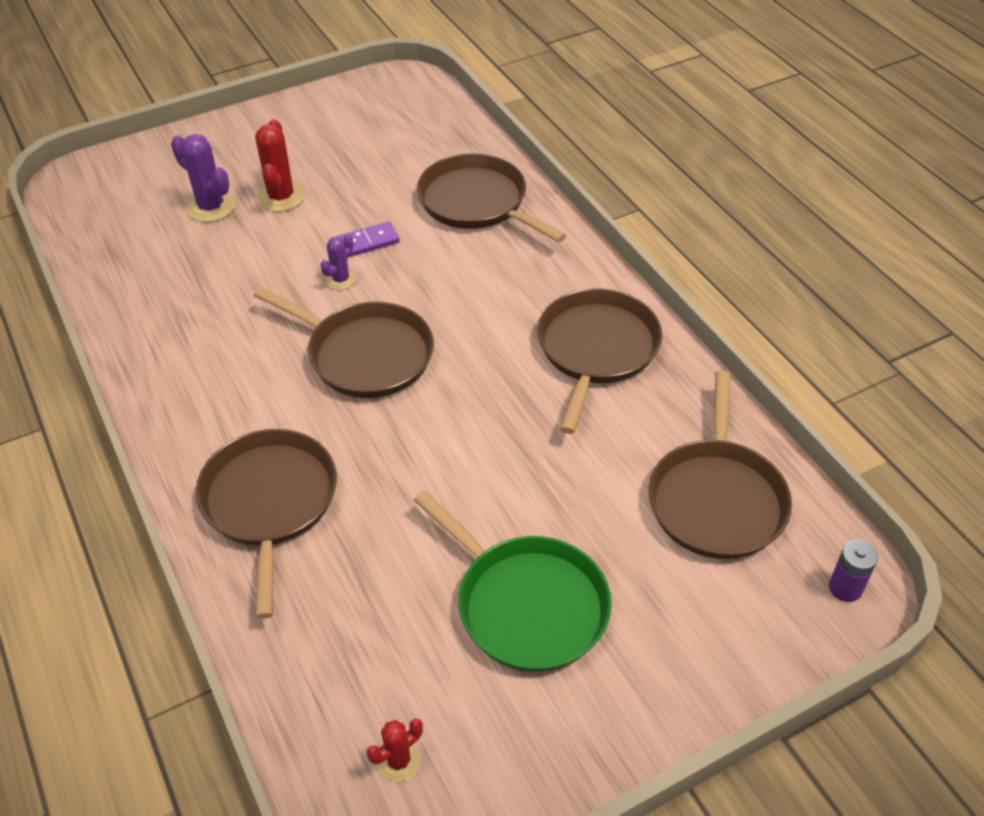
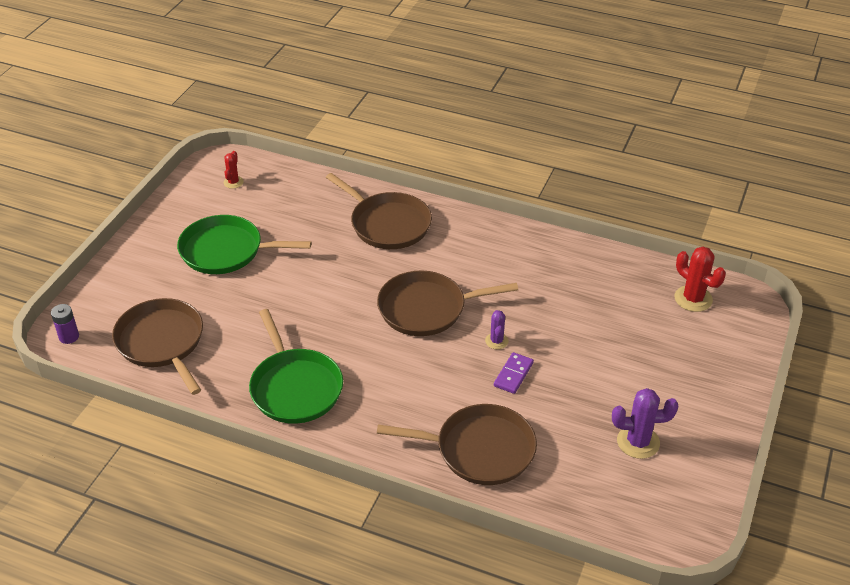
camera: 140 degrees right, 5 degrees down
purple cactus [171,134,235,222] -> purple cactus moved to [612,388,678,459]
red cactus [255,119,305,212] -> red cactus moved to [674,247,726,312]
brown pan [537,289,662,434] -> green pan [249,309,343,424]

